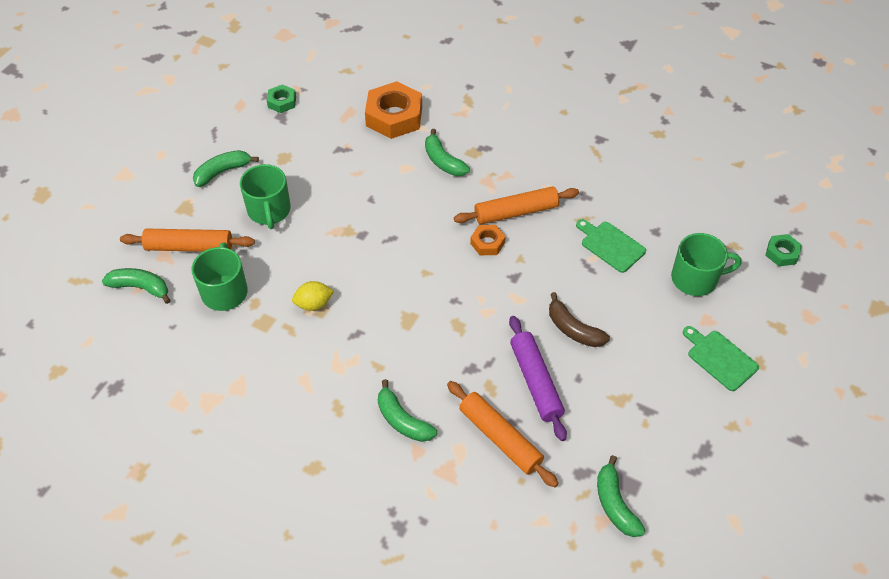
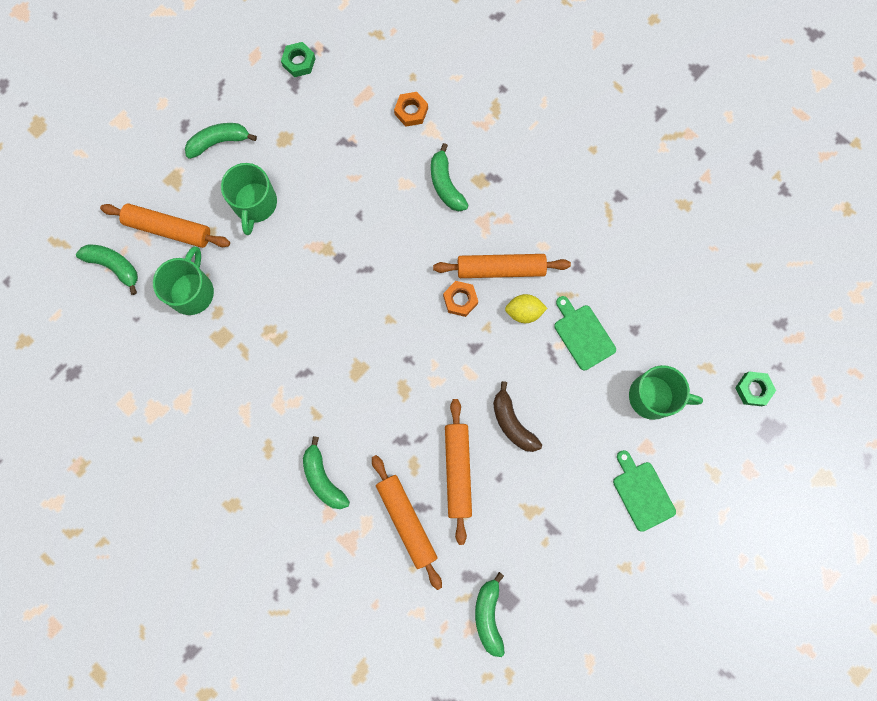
camera: 15 degrees right, 25 degrees up
yellow lemon [292,281,334,311] -> yellow lemon moved to [505,294,547,323]
orange nut [365,81,422,139] -> orange nut [394,92,428,127], size x0.51
purple rolling pin [509,316,567,441] -> orange rolling pin [445,399,472,545]

